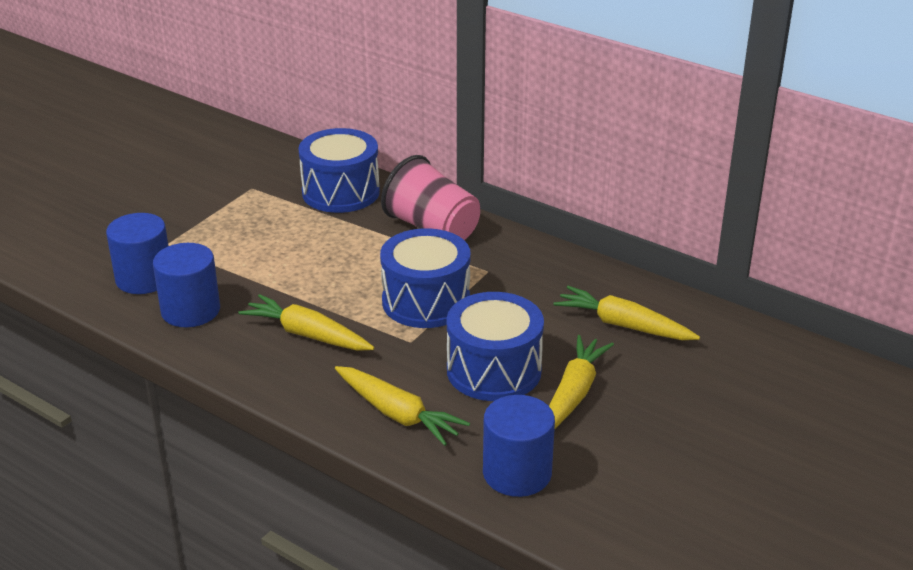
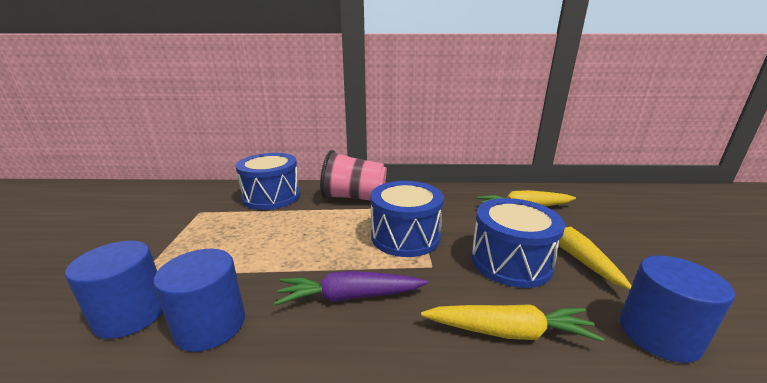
camera: 35 degrees left, 10 degrees down
yellow carrot [238,294,374,351] -> purple carrot [274,271,428,306]

